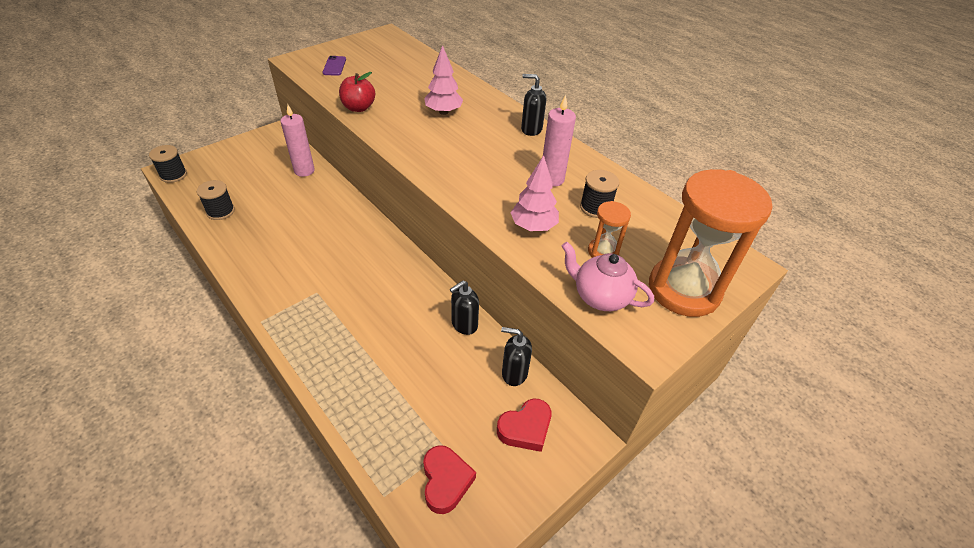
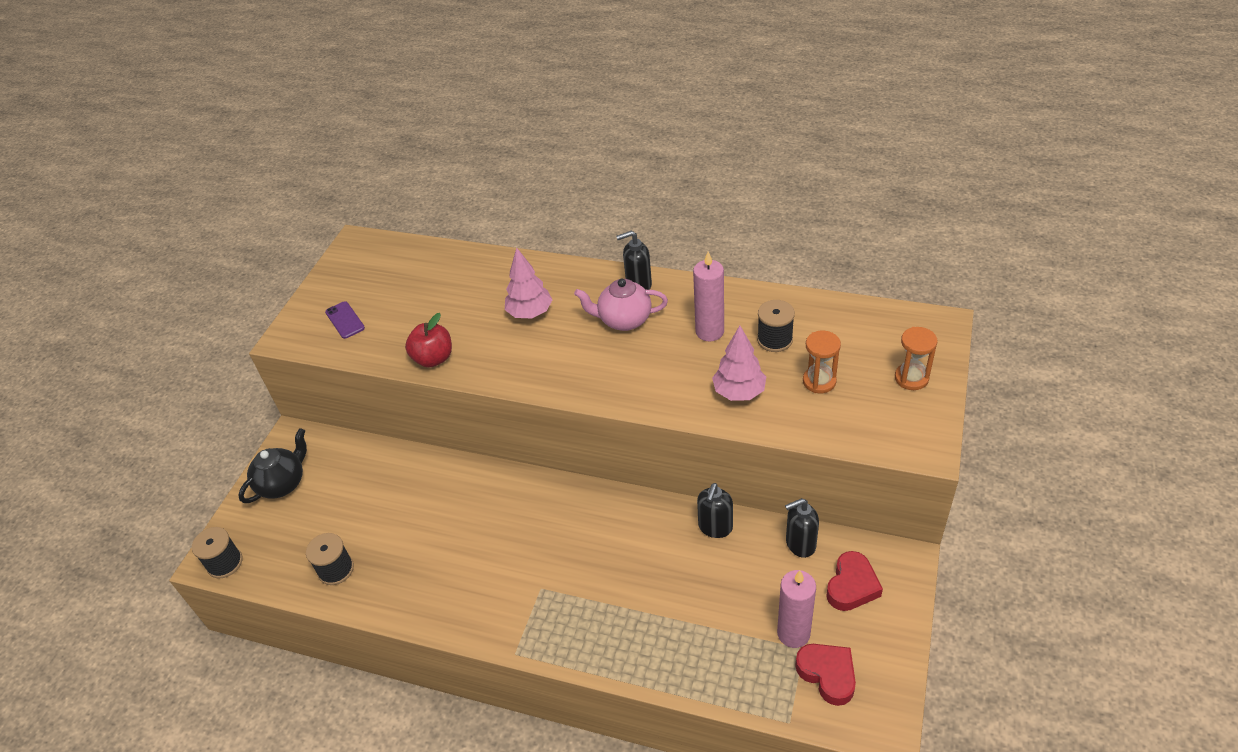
camera: 25 degrees left, 0 degrees up
pink candle [280,104,315,177] -> pink candle moved to [777,570,816,648]
pink teapot [562,242,654,311] -> pink teapot moved to [574,279,668,331]
orange hourglass [649,169,772,317] -> orange hourglass [895,327,937,390], size x0.46
none -> black teapot [238,428,307,503]

